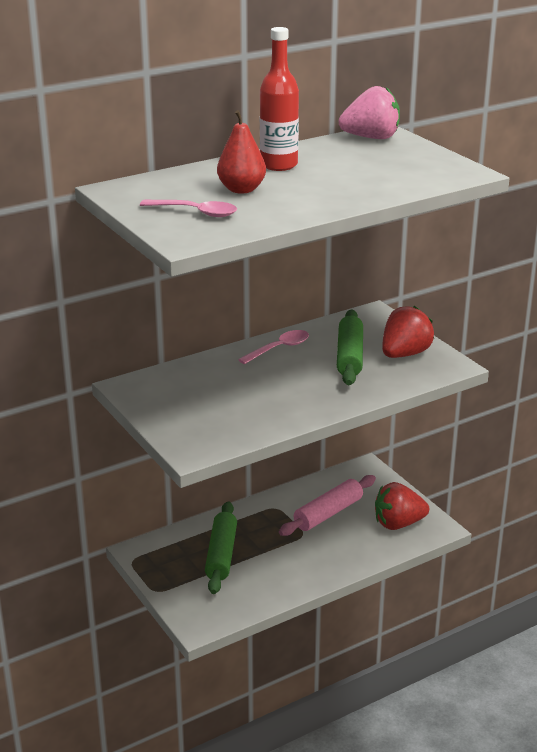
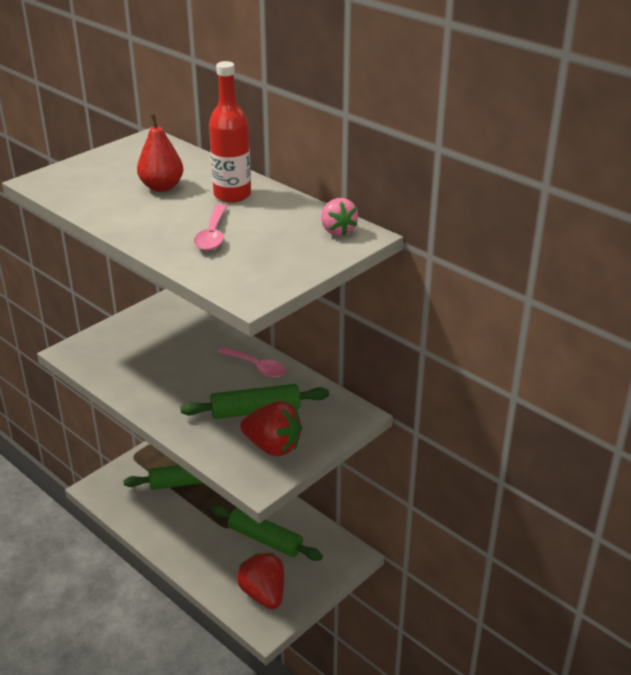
camera: 75 degrees right, 5 degrees up
pink spoon [140,200,237,217] -> pink spoon moved to [194,204,227,251]
pink rolling pin [279,475,376,536] -> green rolling pin [211,505,323,561]
pink strawberry [339,86,400,139] -> pink strawberry [321,198,358,236], size x0.64

